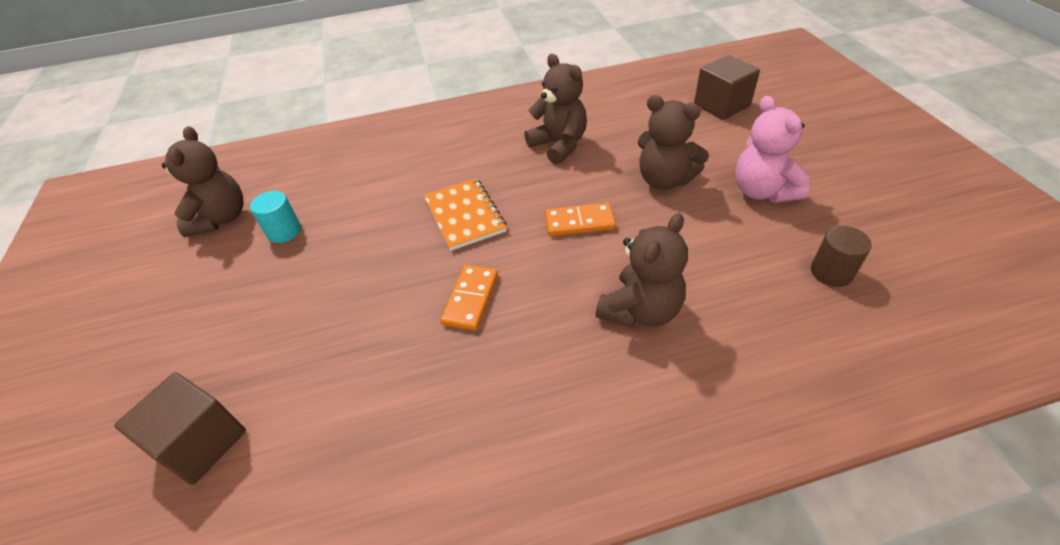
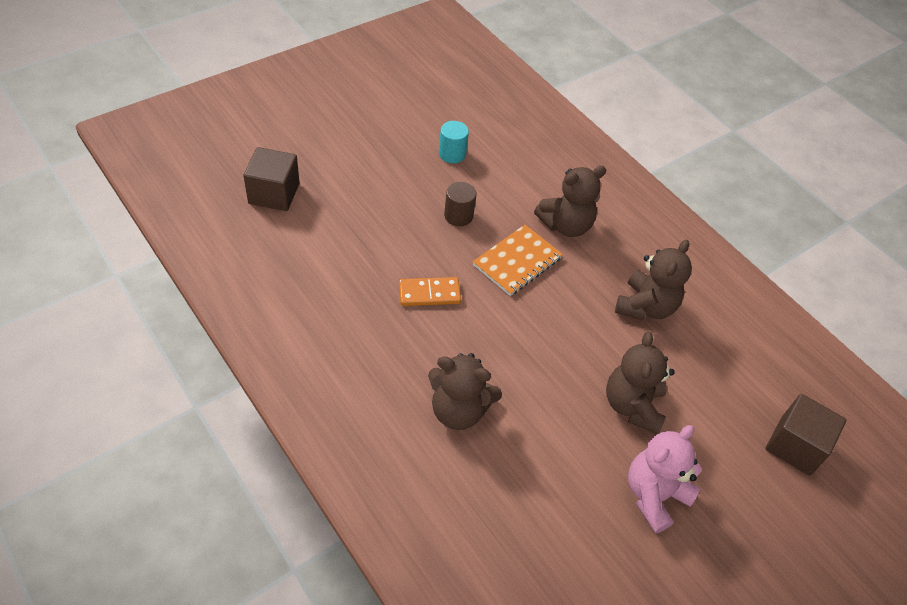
camera: 60 degrees right, 5 degrees up
brown teddy bear [162,126,244,238] -> brown teddy bear moved to [534,166,606,237]
orange domino [545,203,616,236] -> none
brown cylinder [811,226,872,287] -> brown cylinder moved to [444,182,477,226]

